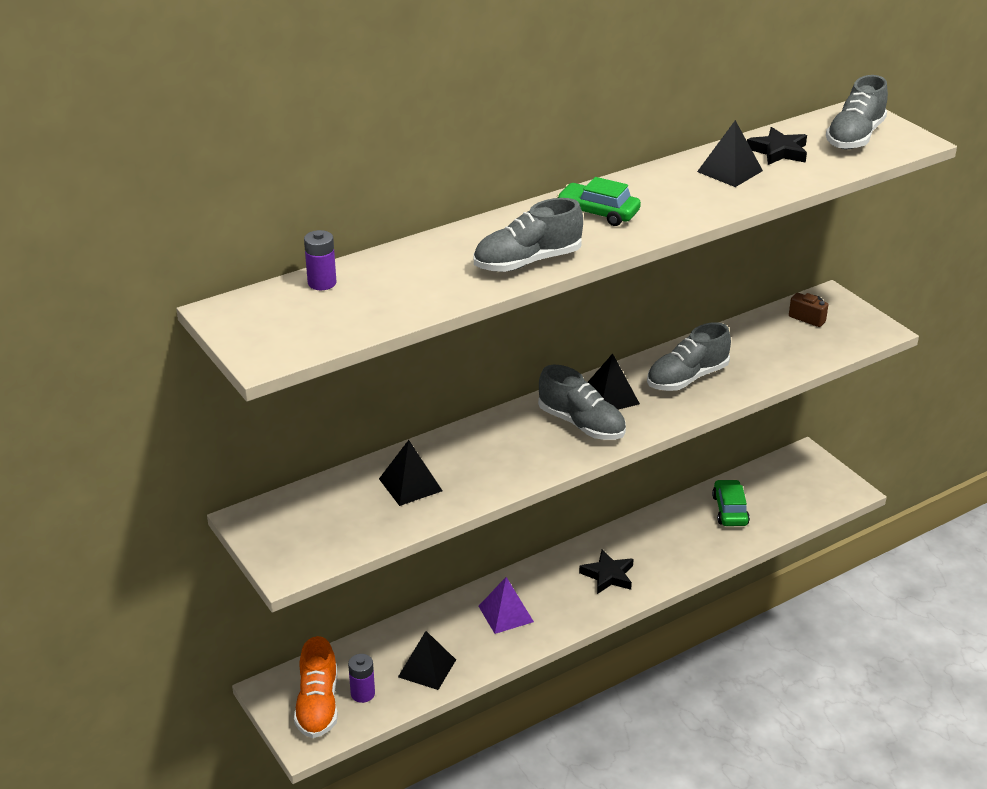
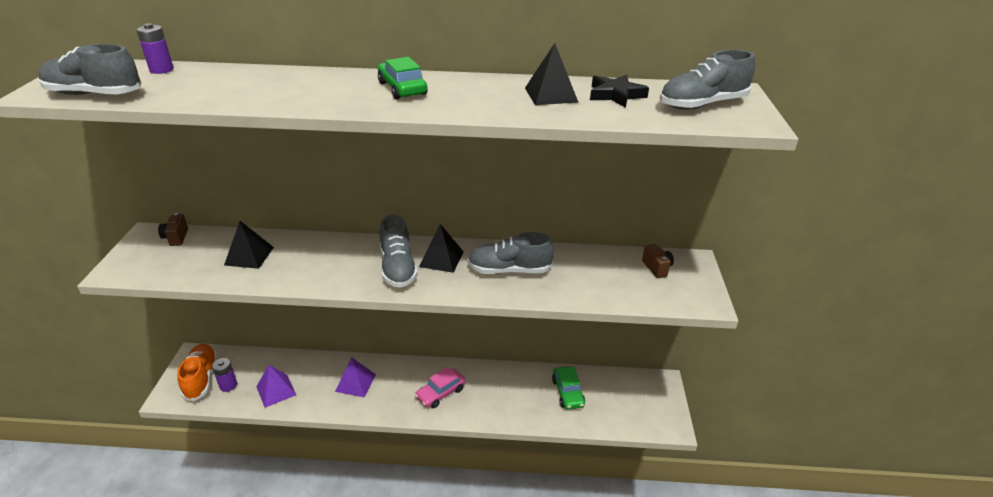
camera: 35 degrees right, 0 degrees up
orange shoe [294,636,338,738] -> orange shoe turned 135 degrees clockwise [177,344,218,401]
black pyramid [398,631,456,690] -> purple pyramid [256,365,296,408]
grey shoe [474,198,583,272] -> grey shoe moved to [38,44,141,95]
black star [579,550,634,594] -> pink car [415,367,466,408]
green car [712,479,750,526] -> green car turned 135 degrees clockwise [552,366,585,410]
none -> brown camera [158,213,188,246]

